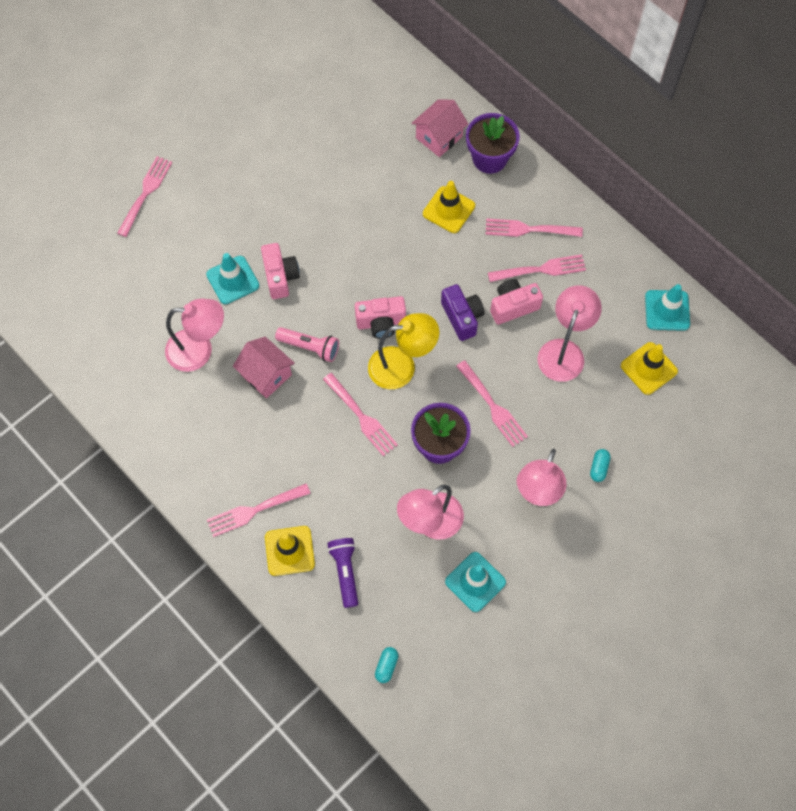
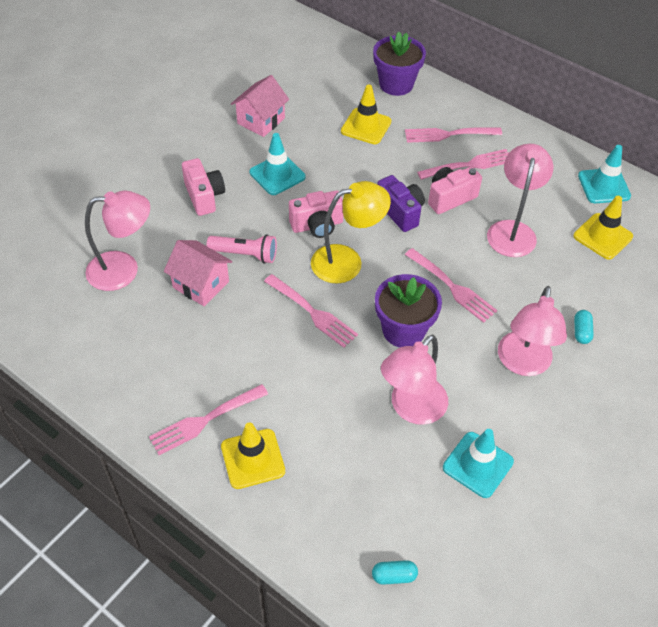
camera: 10 degrees left, 15 degrees down
pink fork [117,156,172,237] -> none
turquoise traffic cone [206,253,259,304] -> turquoise traffic cone moved to [250,133,306,195]
purple flashlight [327,538,358,608] -> none
turquoise capsule [375,647,398,683] -> turquoise capsule turned 75 degrees clockwise [372,560,418,585]
pink house [411,99,468,157] -> pink house moved to [231,75,289,137]

